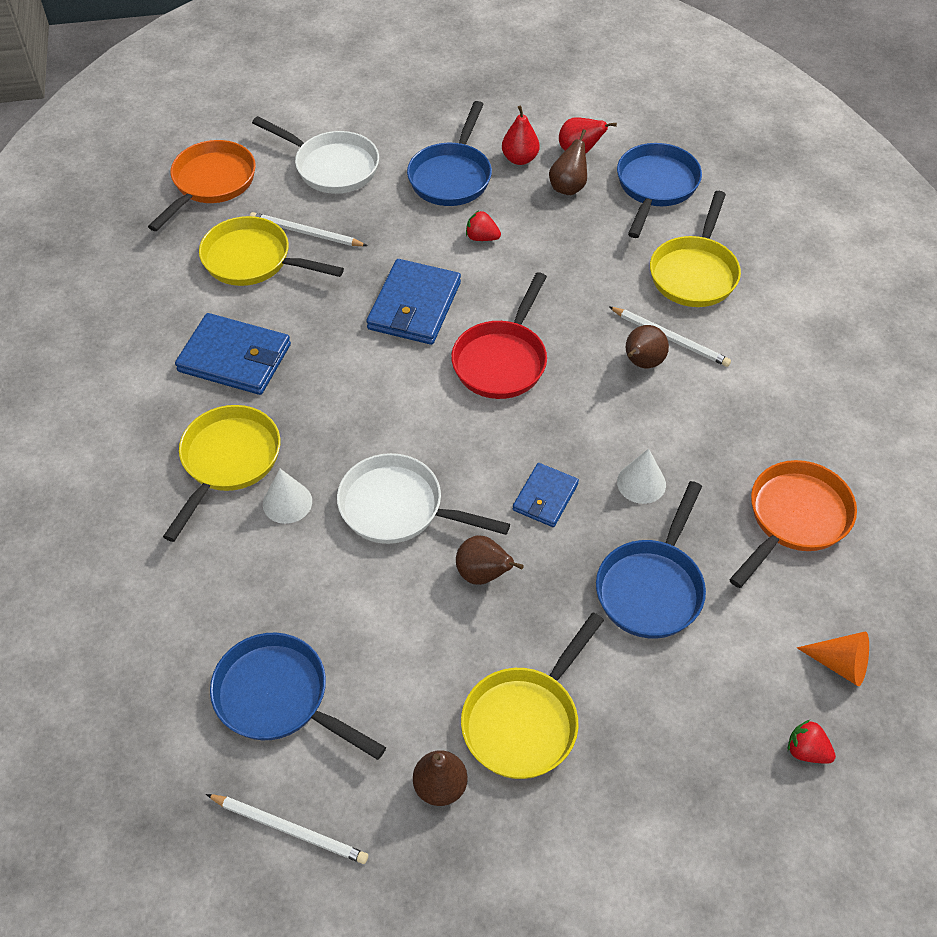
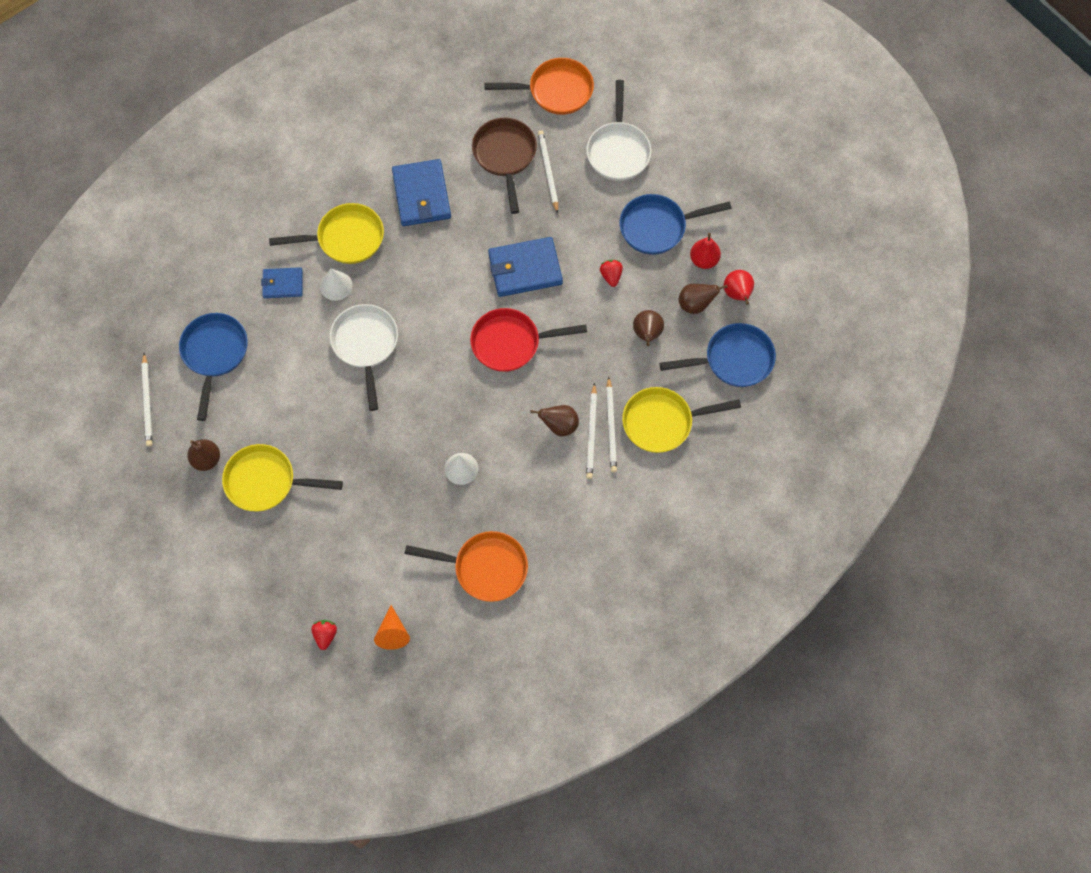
camera: 60 degrees right, 15 degrees up
yellow pan [199,216,344,286] -> brown pan [472,118,537,214]
brown pear [456,535,524,585] -> brown pear moved to [633,310,664,346]
blue wallet [513,463,579,527] -> blue wallet moved to [261,267,303,298]
blue pan [596,481,706,639] -> none
none -> white pencil [606,376,617,472]

